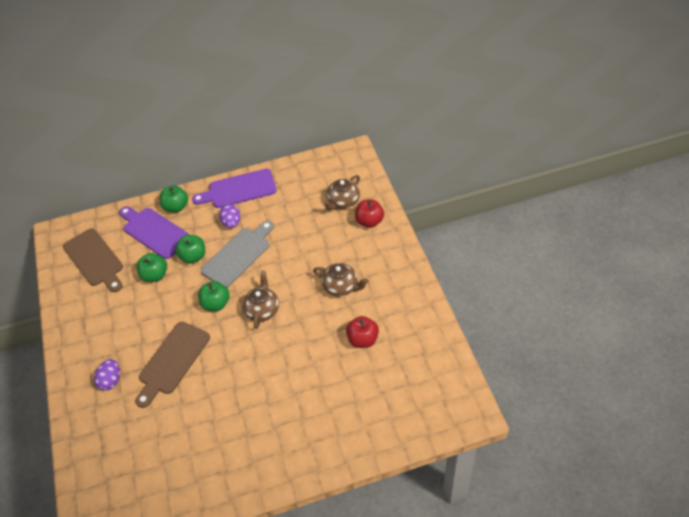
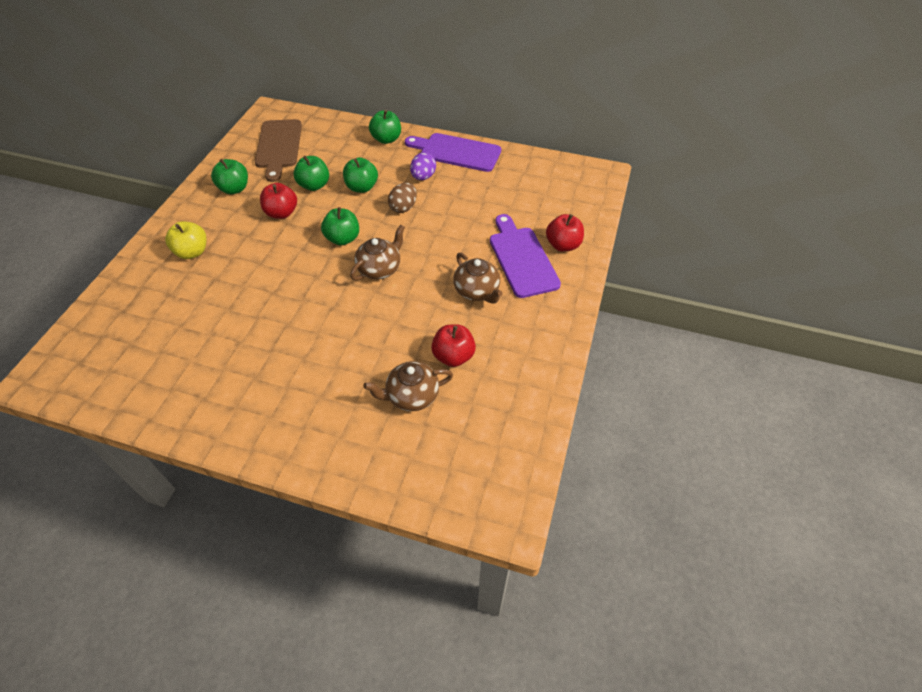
camera: 30 degrees right, 0 degrees up
purple egg [94,359,120,391] -> yellow apple [165,221,207,259]
purple cutting board [119,206,190,259] -> purple cutting board moved to [490,214,561,298]
brown cutting board [136,322,210,408] -> none
grey cutting board [201,221,274,287] -> brown egg [388,183,417,213]
brown teapot [322,175,360,210] -> brown teapot moved to [363,361,453,411]
none -> green apple [211,159,248,194]
none -> red apple [260,183,297,219]

